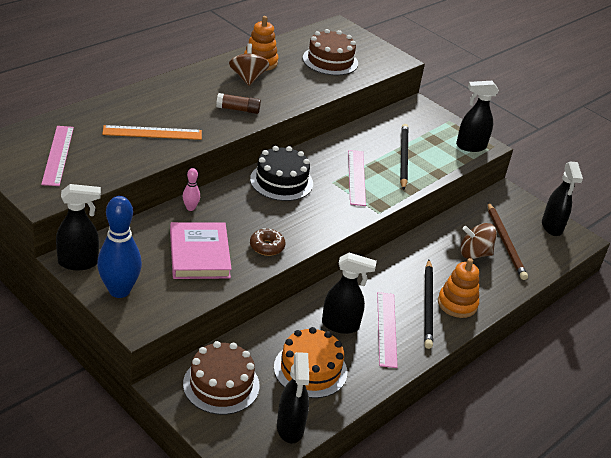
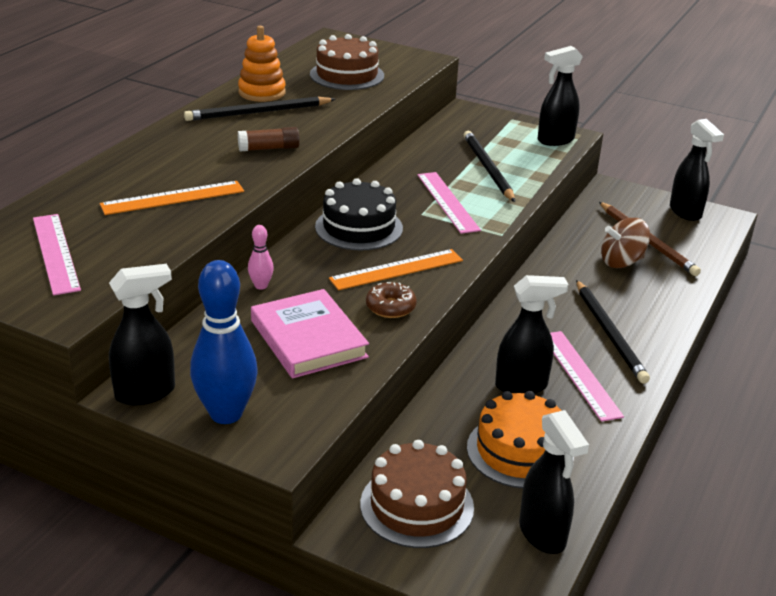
camera: 15 degrees left, 5 degrees down
brown spinning top [229,43,270,86] -> black pencil [184,96,335,121]
orange stacking toy [438,258,479,318] -> none
none -> orange ruler [329,249,463,290]

